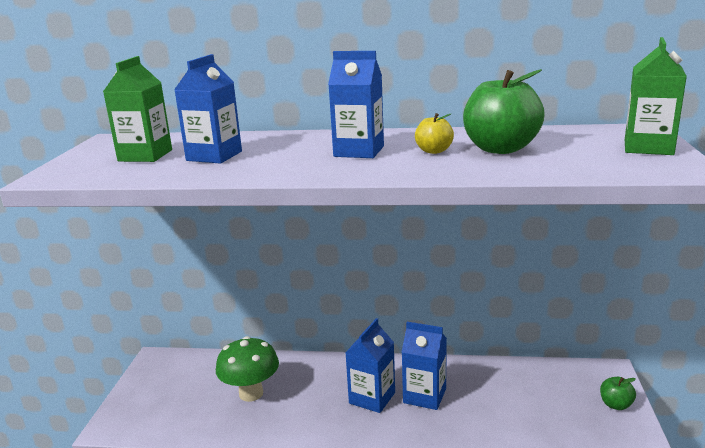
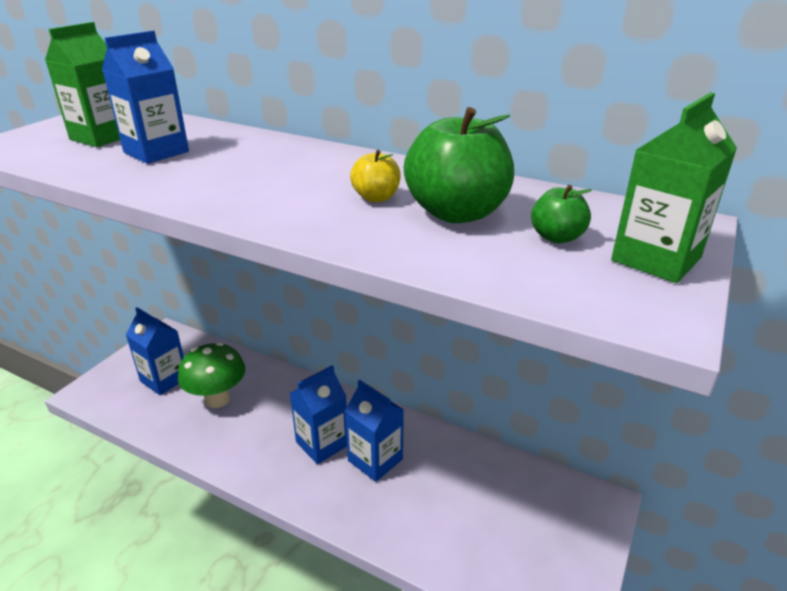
camera: 20 degrees right, 10 degrees up
blue carton [328,51,384,158] -> blue carton moved to [126,307,184,395]
green apple [600,377,636,410] -> green apple moved to [531,185,592,243]

